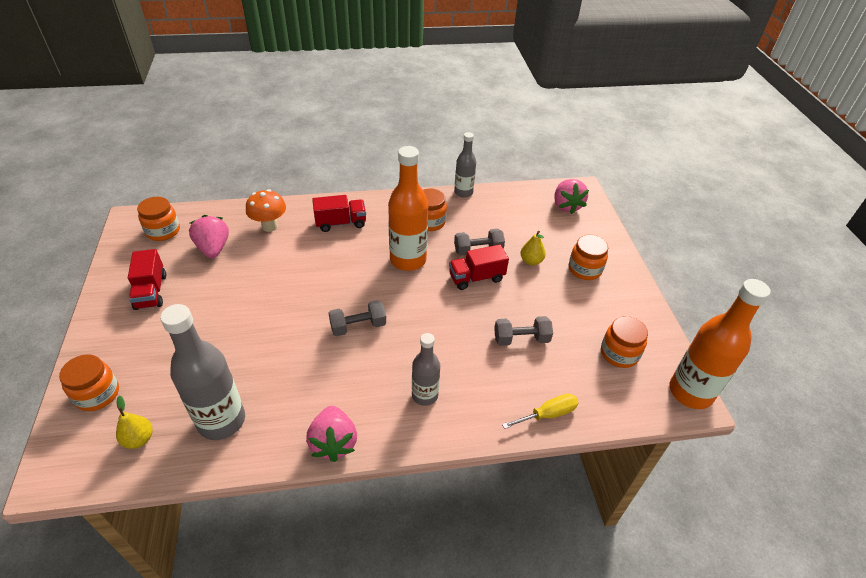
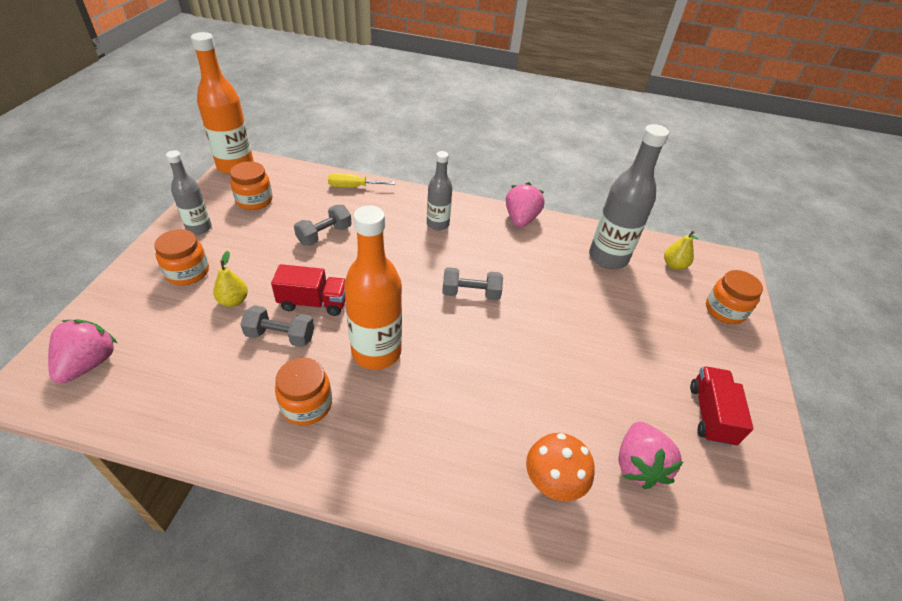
camera: 160 degrees left, 0 degrees up
orange jar [137,197,180,241] -> none
red truck [312,195,366,232] -> none
grey bottle [454,132,476,198] -> grey bottle moved to [166,150,212,235]
grey dumbbell [494,316,553,346] -> grey dumbbell turned 60 degrees counterclockwise [294,205,352,246]

